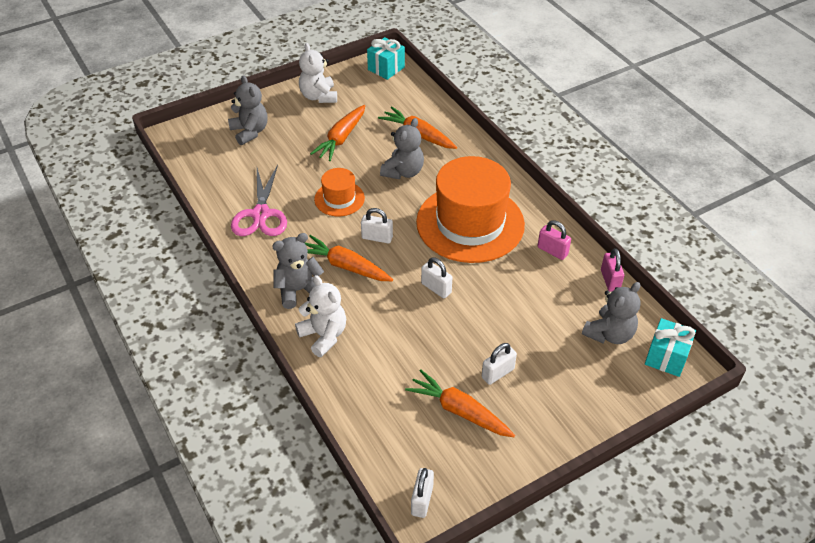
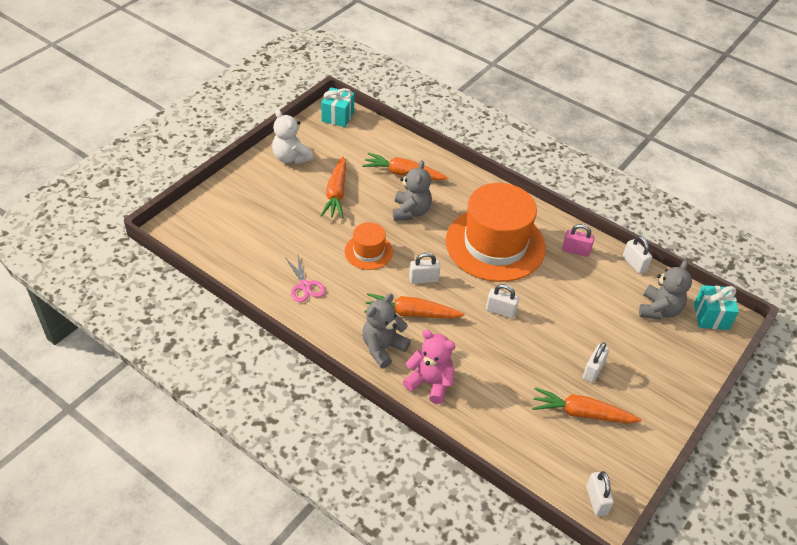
camera: 25 degrees left, 0 degrees up
grey teddy bear [228,75,268,145] -> none
pink scissors [231,165,287,236] -> pink scissors [285,255,325,302], size x0.63
white teddy bear [295,275,346,357] -> pink teddy bear [403,330,455,404]
pink padlock [601,248,624,292] -> white padlock [623,236,652,274]

